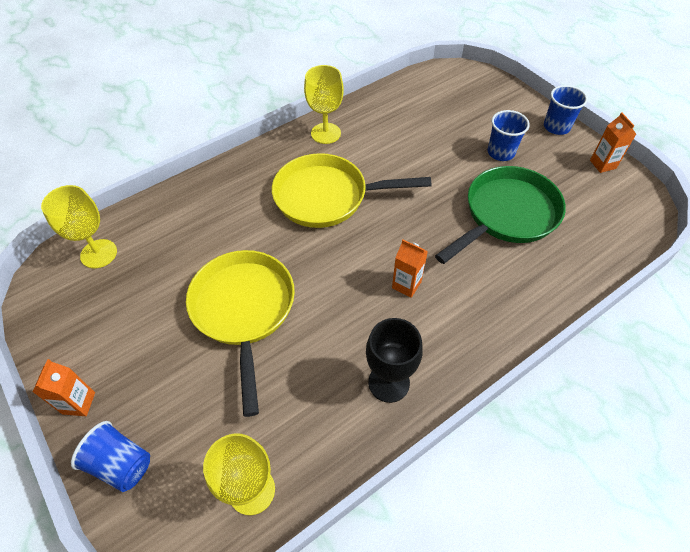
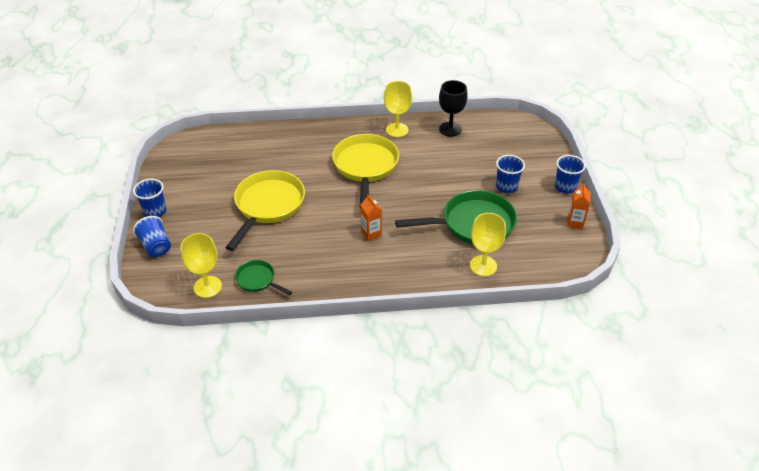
camera: 30 degrees right, 10 degrees down
orange carton [33,359,95,416] -> blue cup [133,179,166,217]
yellow goblet [41,185,117,269] -> yellow goblet moved to [470,213,506,276]
yellow pan [272,153,431,228] -> yellow pan turned 60 degrees clockwise [332,134,399,205]
black goblet [366,318,423,403] -> black goblet moved to [439,80,468,137]
none -> green pan [235,260,292,295]

